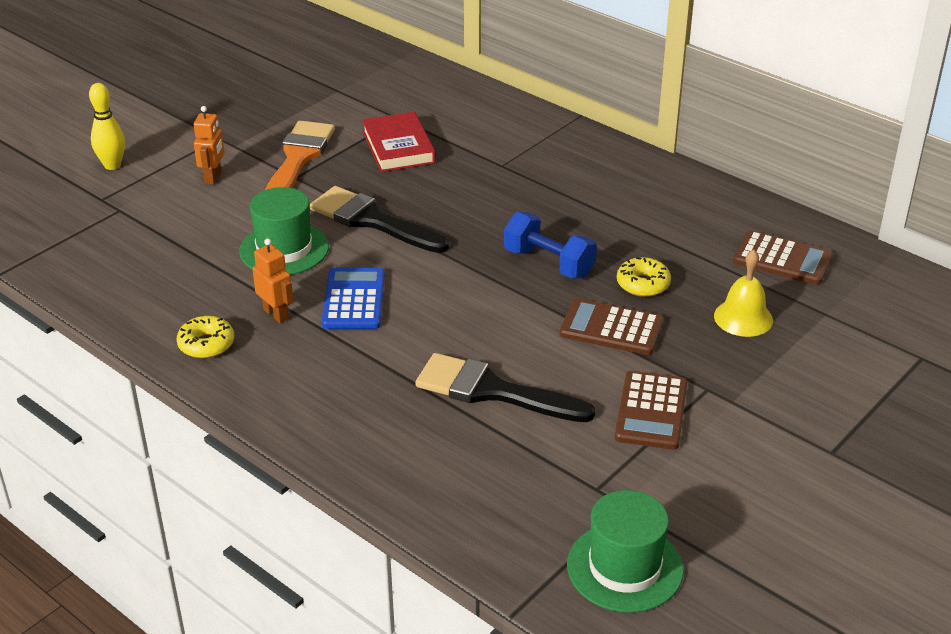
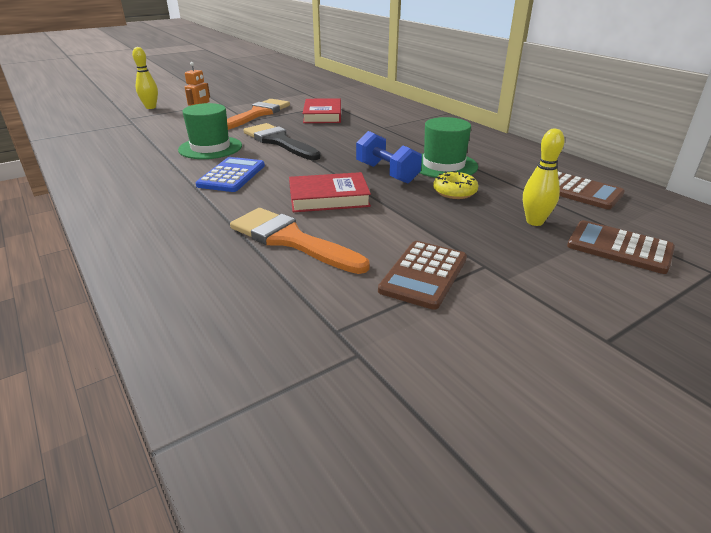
camera: 15 degrees right, 5 degrees down
yellow donut [177,316,234,358] -> none
orange robot [252,239,293,323] -> none
black brush [415,353,596,422] -> orange brush [230,208,370,274]
brown calculator [560,298,664,355] -> brown calculator moved to [567,220,675,274]
green hat [567,490,684,613] -> green hat moved to [420,117,478,178]
yellow bell [714,249,773,337] -> yellow bowling pin [523,129,565,226]
none -> red book [289,172,371,212]

